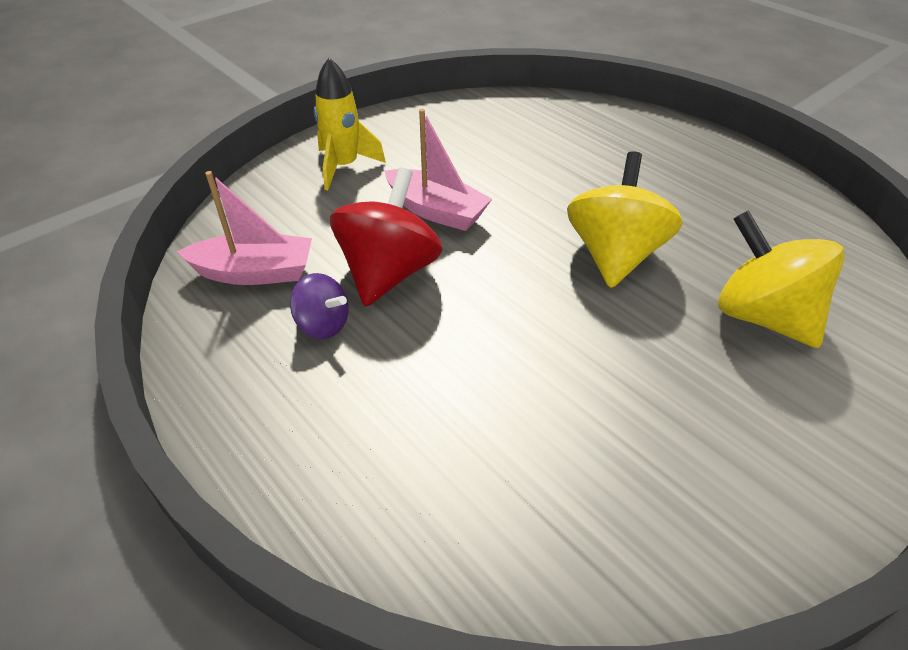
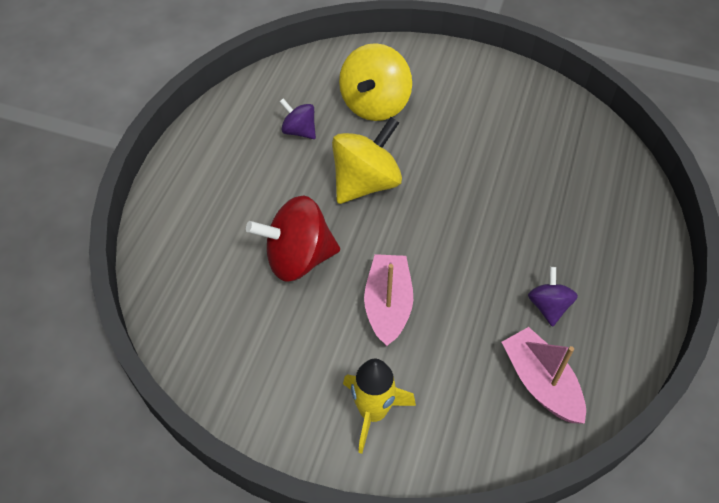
camera: 120 degrees left, 10 degrees up
red spinning top [330,167,443,307] -> red spinning top moved to [246,196,340,281]
yellow spinning top [567,151,683,288] -> yellow spinning top turned 150 degrees clockwise [332,117,402,204]
none -> purple spinning top [280,98,316,139]

